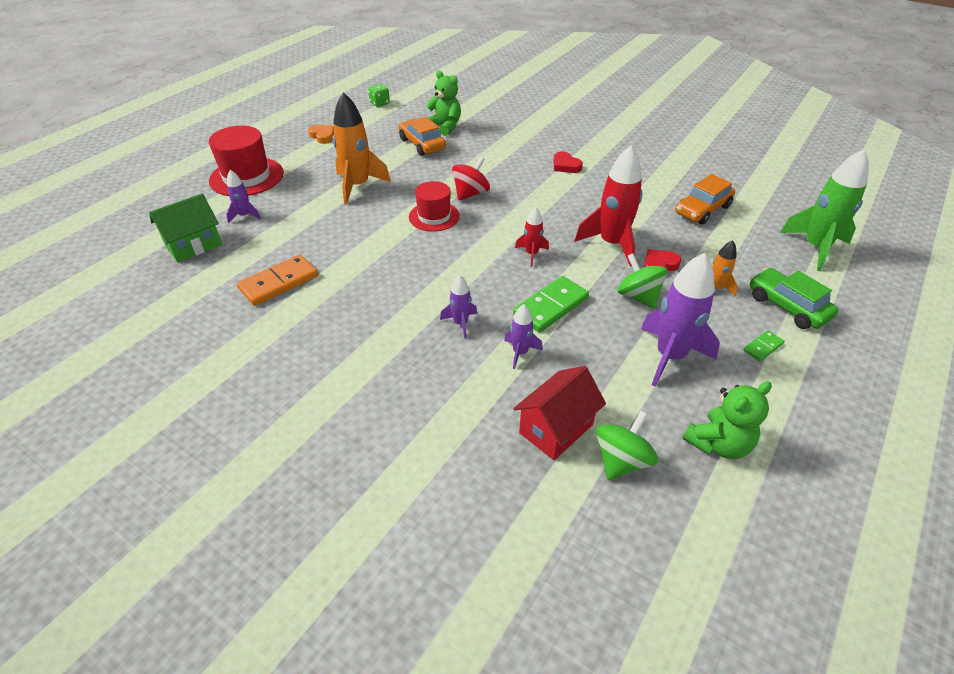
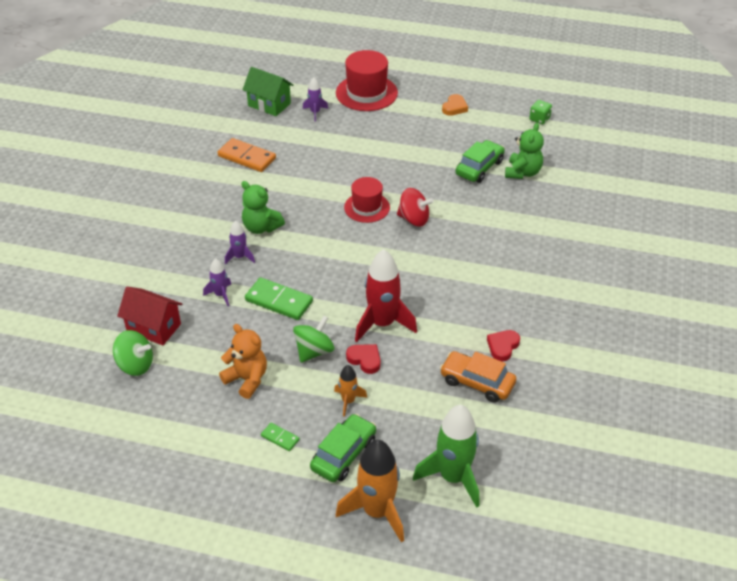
camera: 70 degrees right, 0 degrees up
orange rocket [332,92,391,205] -> orange rocket moved to [336,440,404,542]
orange car [399,116,446,156] -> green car [455,140,505,183]
red rocket [515,207,549,266] -> none
red heart [553,151,583,173] -> red heart moved to [487,330,520,361]
purple rocket [641,253,720,387] -> orange teddy bear [219,324,267,399]
green teddy bear [683,381,772,459] -> green teddy bear moved to [241,181,285,234]

